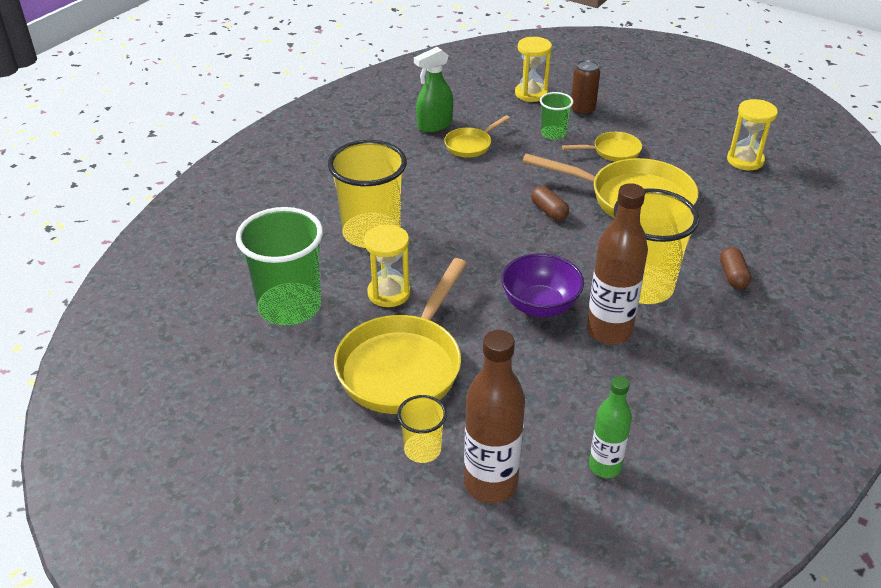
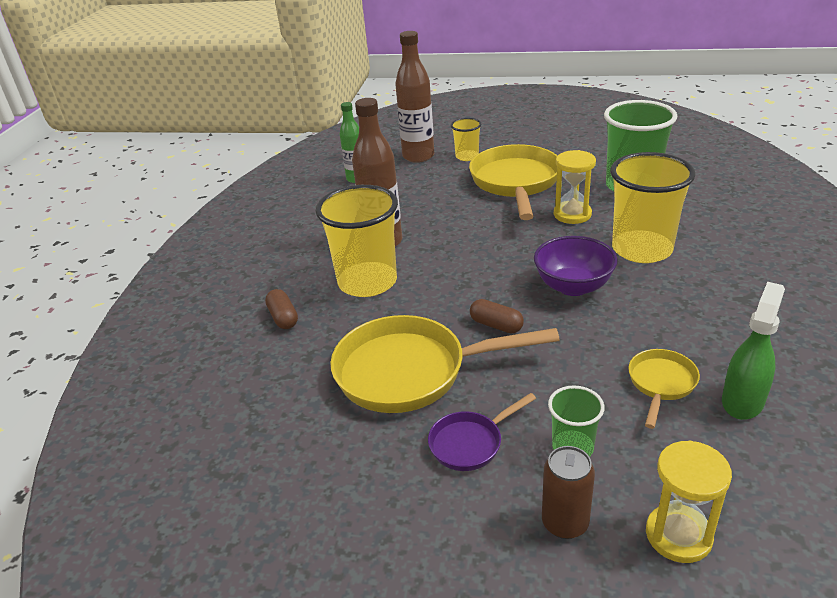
camera: 160 degrees right, 5 degrees down
purple bowl [501,253,584,317] -> purple bowl moved to [534,236,618,296]
yellow pan [562,132,642,162] -> purple pan [428,393,536,471]
yellow hourglass [727,99,778,171] -> none

